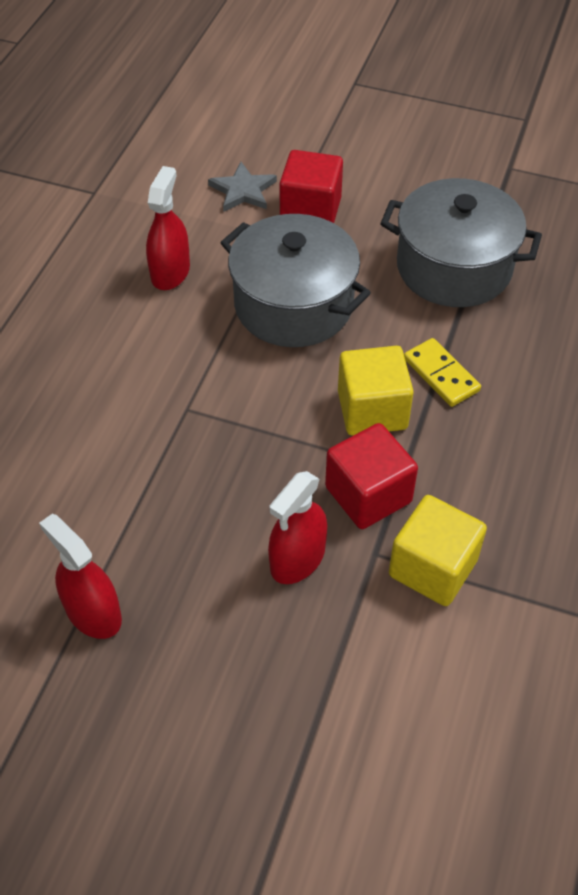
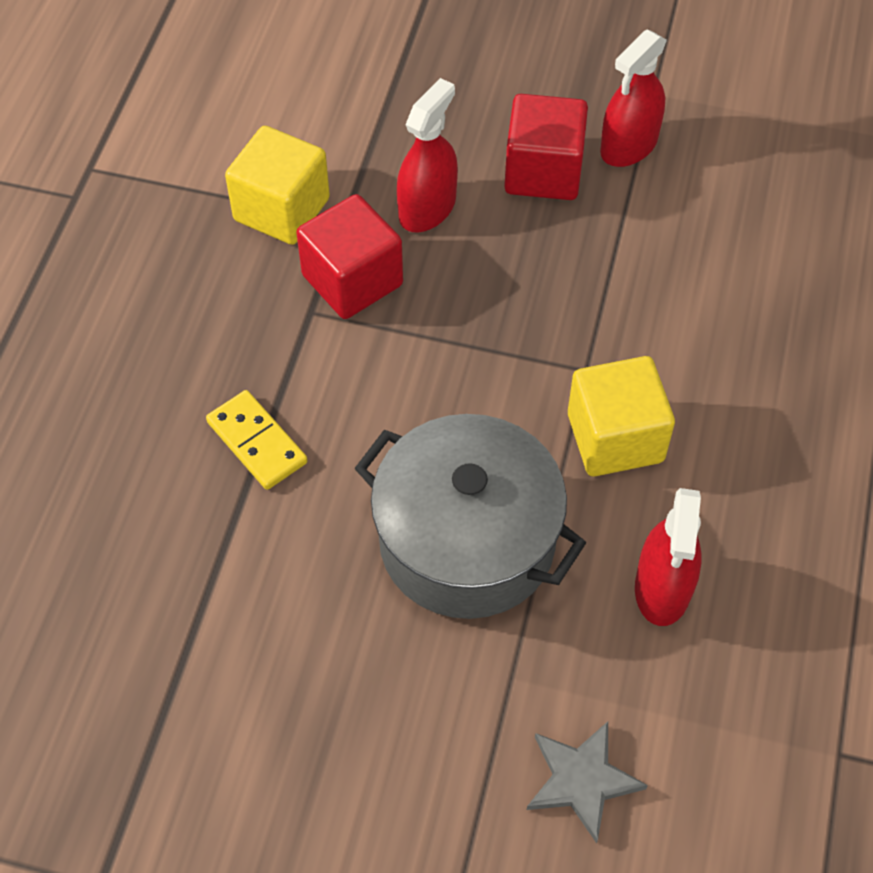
camera: 175 degrees right, 5 degrees up
red spray bottle [39,514,122,639] -> red spray bottle turned 90 degrees clockwise [600,29,667,167]
red cube [279,150,343,223] -> red cube moved to [504,94,588,200]
yellow cube [338,346,414,436] -> yellow cube moved to [568,356,675,476]
grey pot [380,178,542,307] -> none

